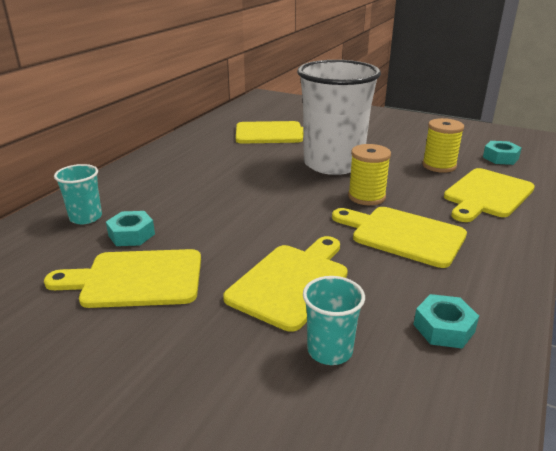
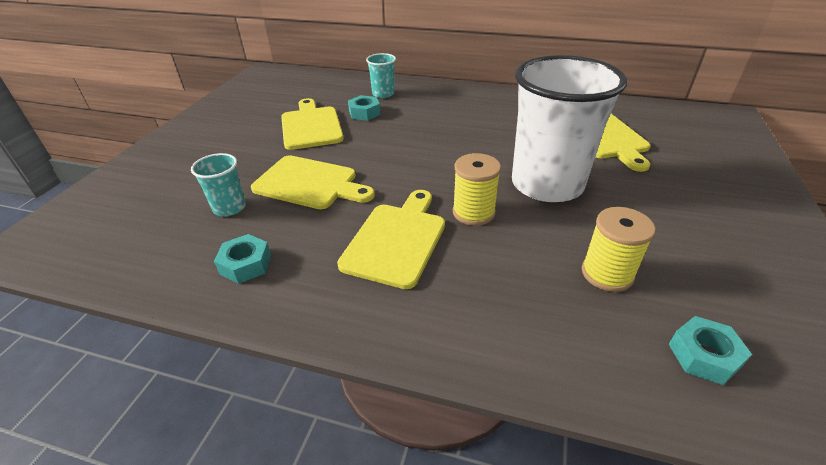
camera: 80 degrees right, 10 degrees up
yellow cutting board [444,168,535,222] -> none

